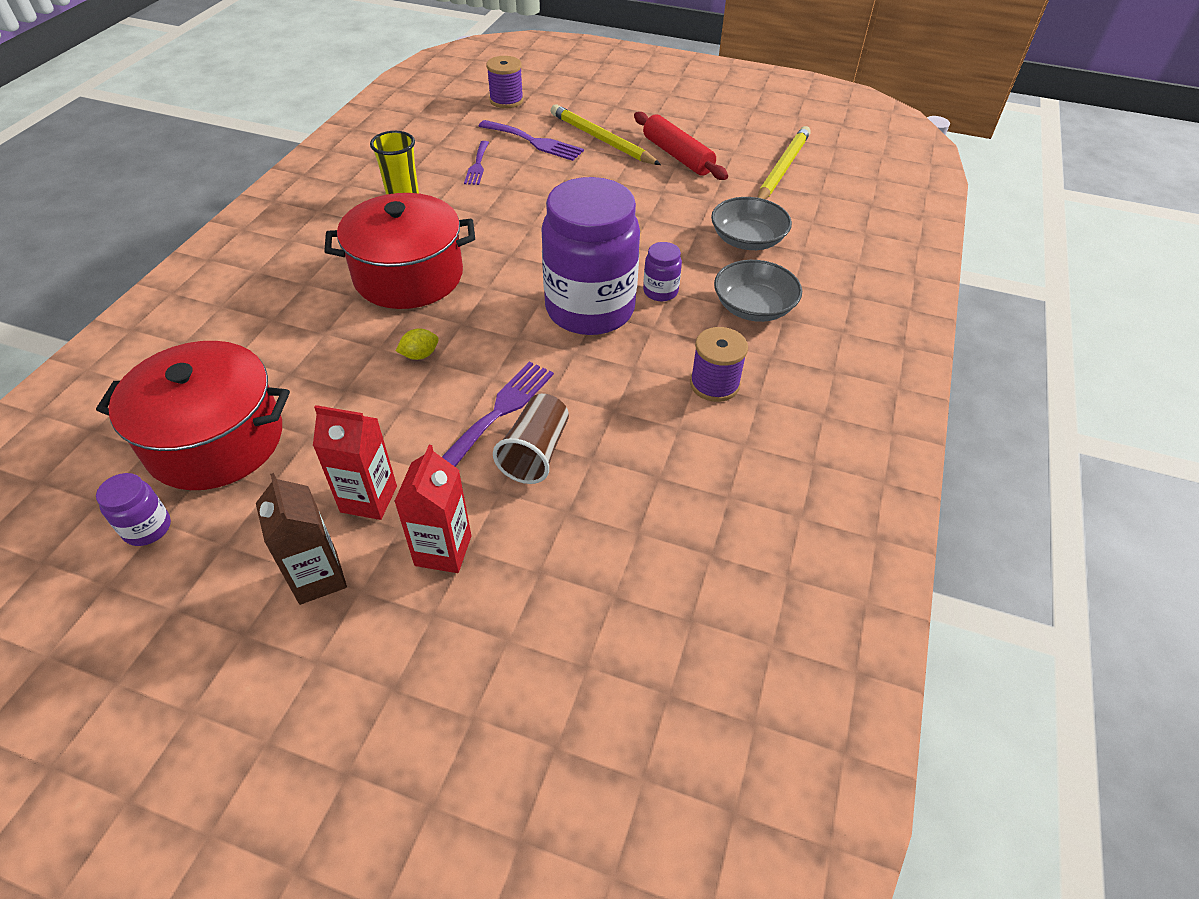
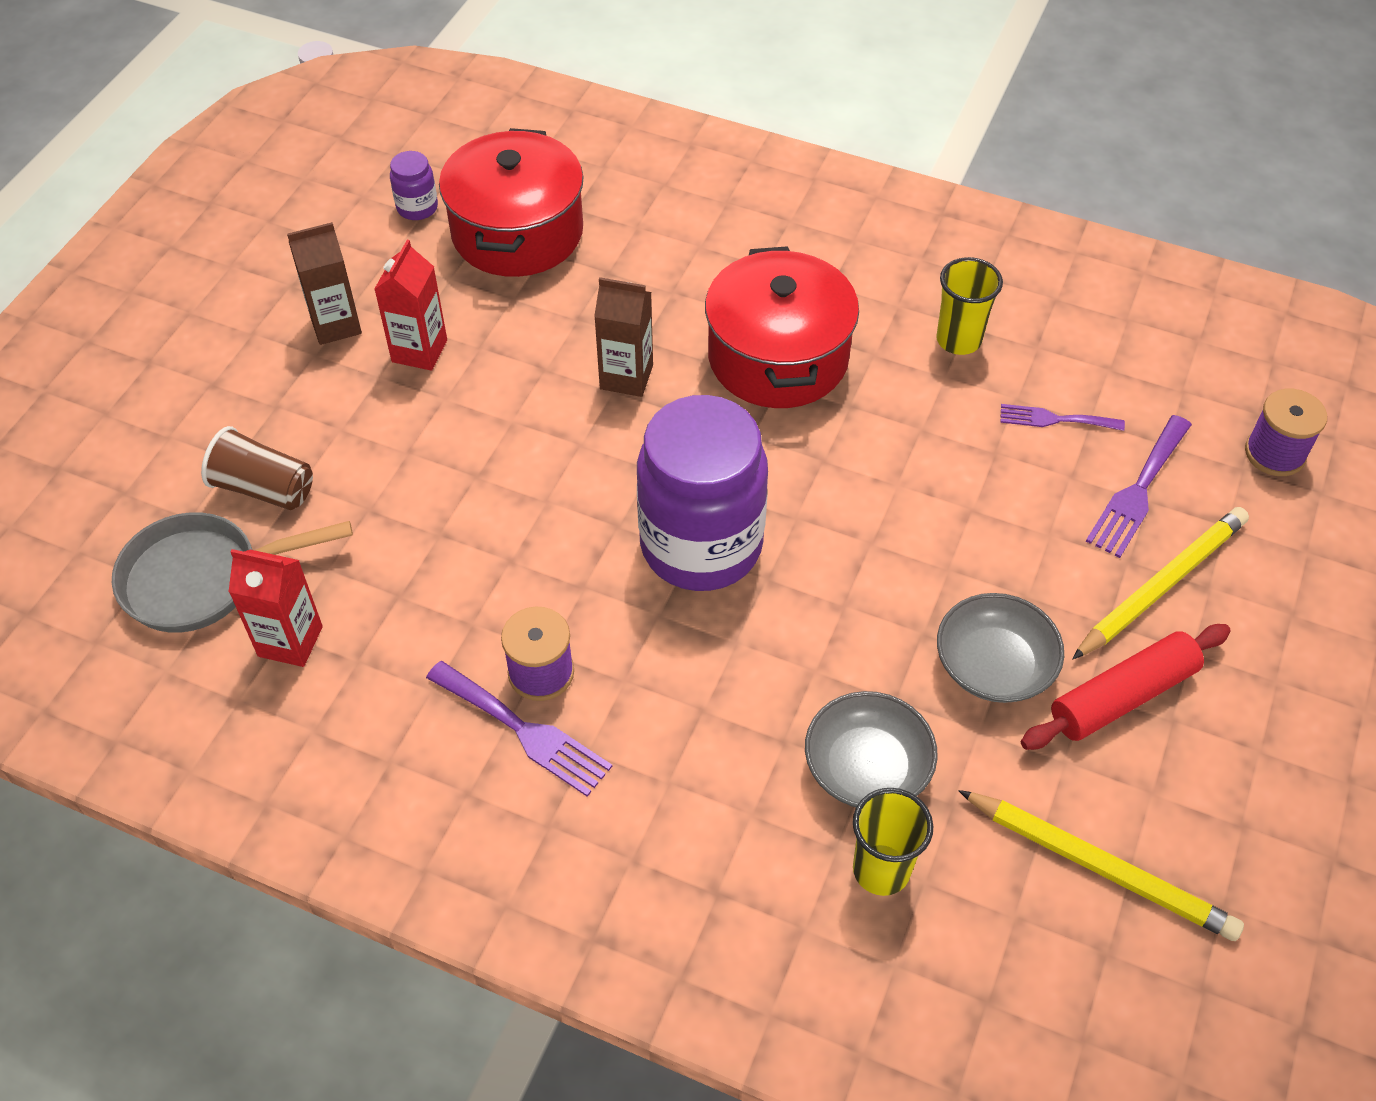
camera: 95 degrees right, 5 degrees up
red carton [394,445,471,573] -> red carton moved to [229,549,323,667]
yellow lemon [396,328,439,360] -> brown carton [594,277,653,397]
purple fork [442,361,554,467] -> purple fork moved to [426,661,612,797]
brown cup [493,394,569,484] -> brown cup moved to [201,426,313,510]
purple jar [643,242,682,301] -> none
grey bowl [714,260,802,322] -> grey bowl moved to [937,593,1064,703]
none -> grey pan [112,512,353,633]
none -> yellow cup [853,788,933,896]

